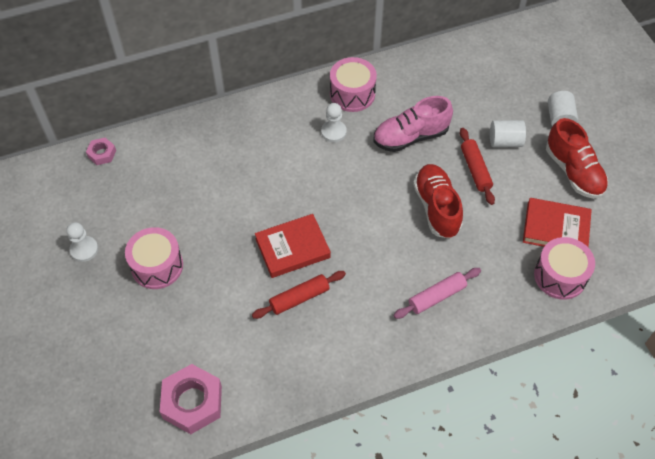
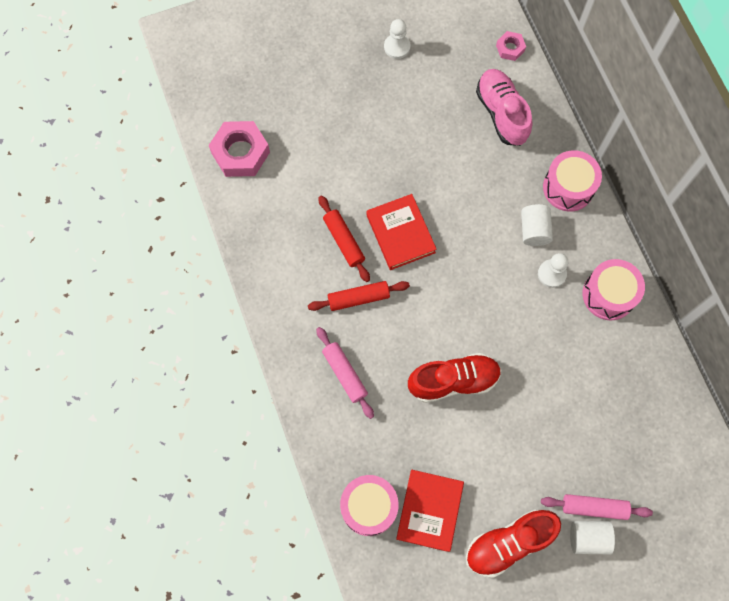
camera: 90 degrees right, 15 degrees up
pink drum [125,227,183,289] -> pink drum moved to [543,150,602,211]
pink shoe [373,96,453,152] -> pink shoe moved to [476,69,533,146]
red rolling pin [460,128,495,205] -> red rolling pin moved to [308,281,410,311]
white cylinder [490,120,526,147] -> white cylinder moved to [521,204,553,246]
none -> pink rolling pin [541,494,653,520]

